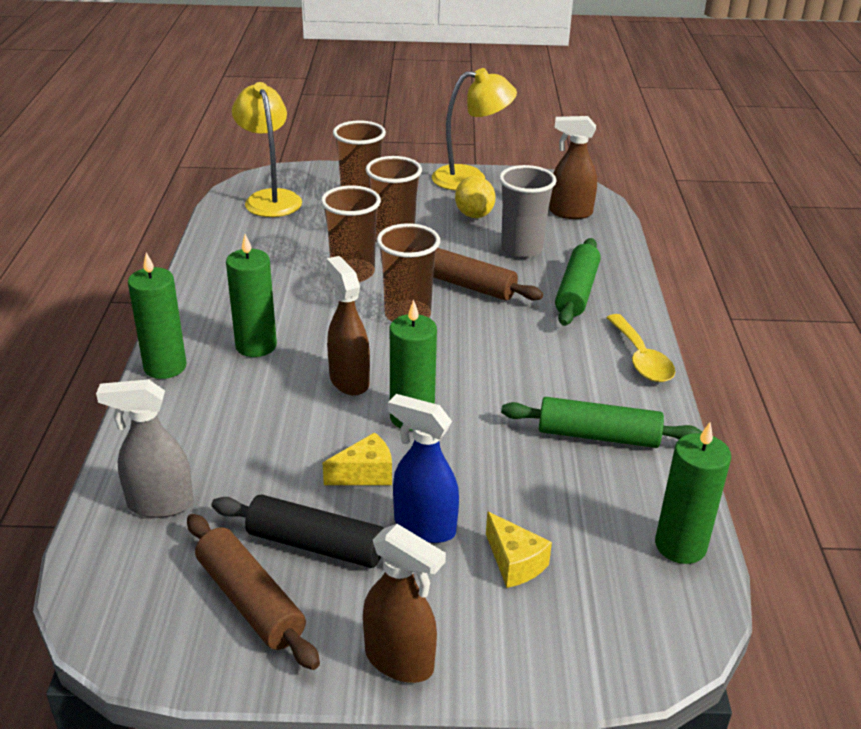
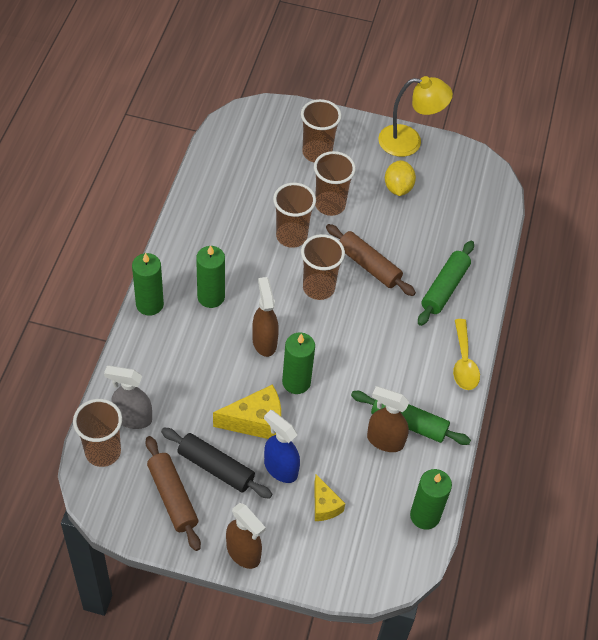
camera: 10 degrees right, 20 degrees up
yellow lamp [232,82,302,217] -> none
yellow cheese [323,432,392,485] -> yellow cheese [213,384,281,439], size x1.62
grey cup [499,165,557,258] -> none
brown spray bottle [549,116,597,219] -> brown spray bottle moved to [367,386,409,452]
none -> brown cup [73,399,122,467]

